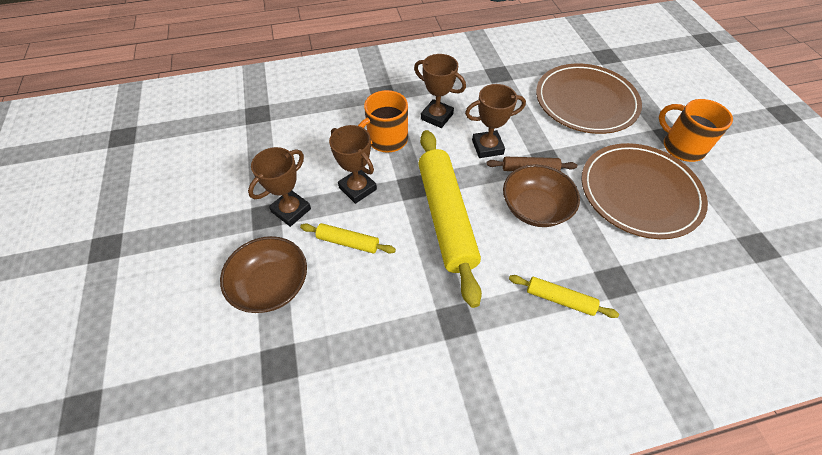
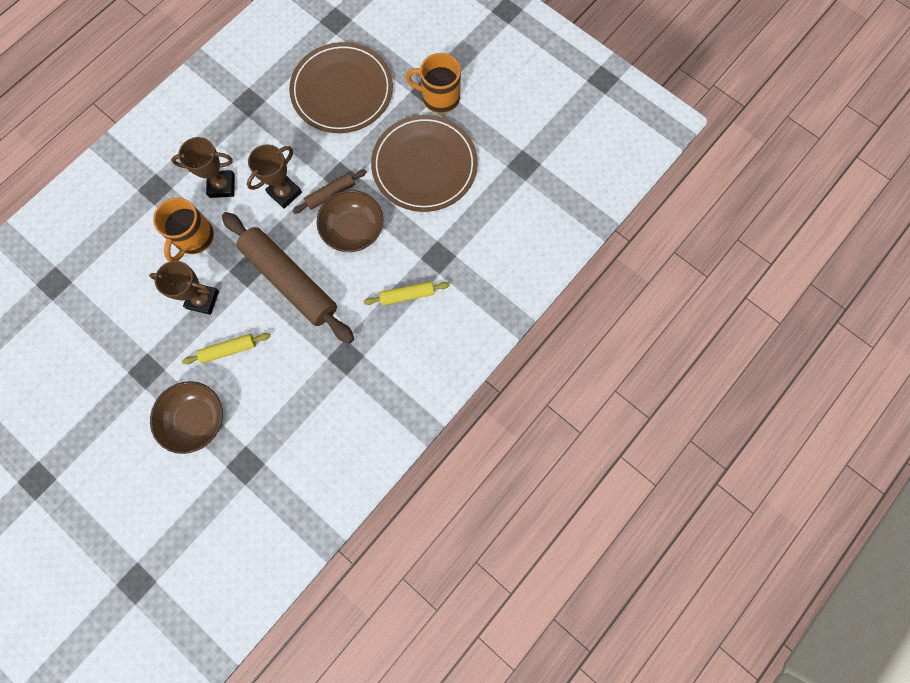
camera: 35 degrees left, 20 degrees up
brown trophy [248,147,311,227] -> none
yellow rolling pin [418,130,482,308] -> brown rolling pin [222,212,354,344]

